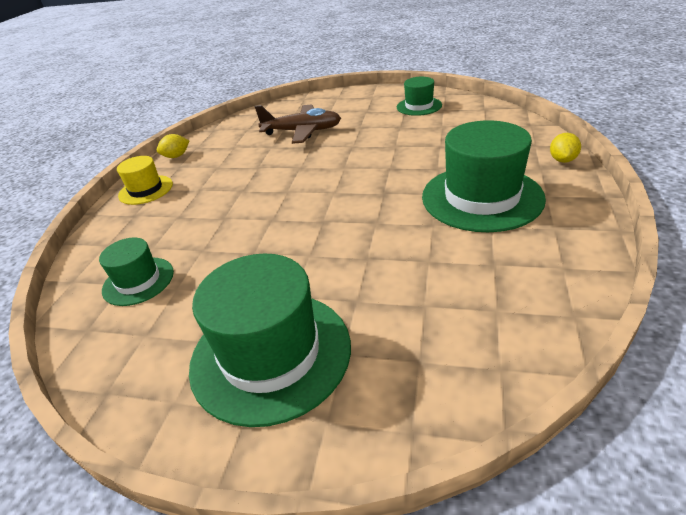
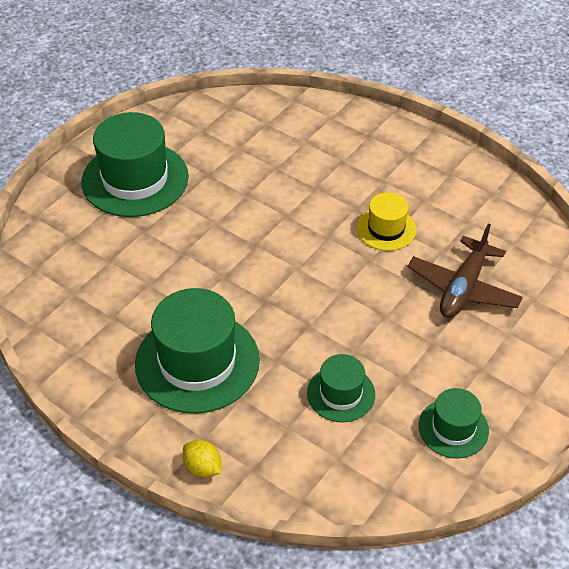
camera: 110 degrees right, 10 degrees up
green hat [99,237,174,306] -> green hat moved to [307,354,375,422]
yellow hat [117,156,173,205] -> yellow hat moved to [356,192,416,251]
yellow lemon [157,134,189,158] -> none

